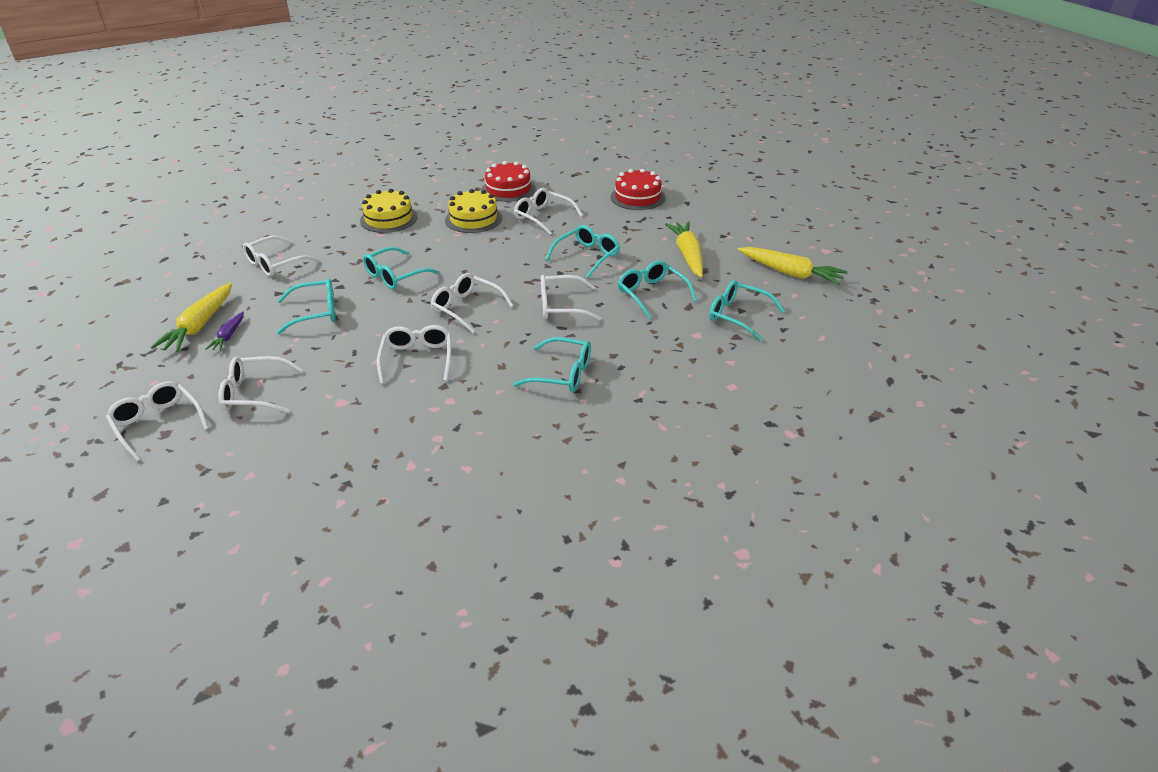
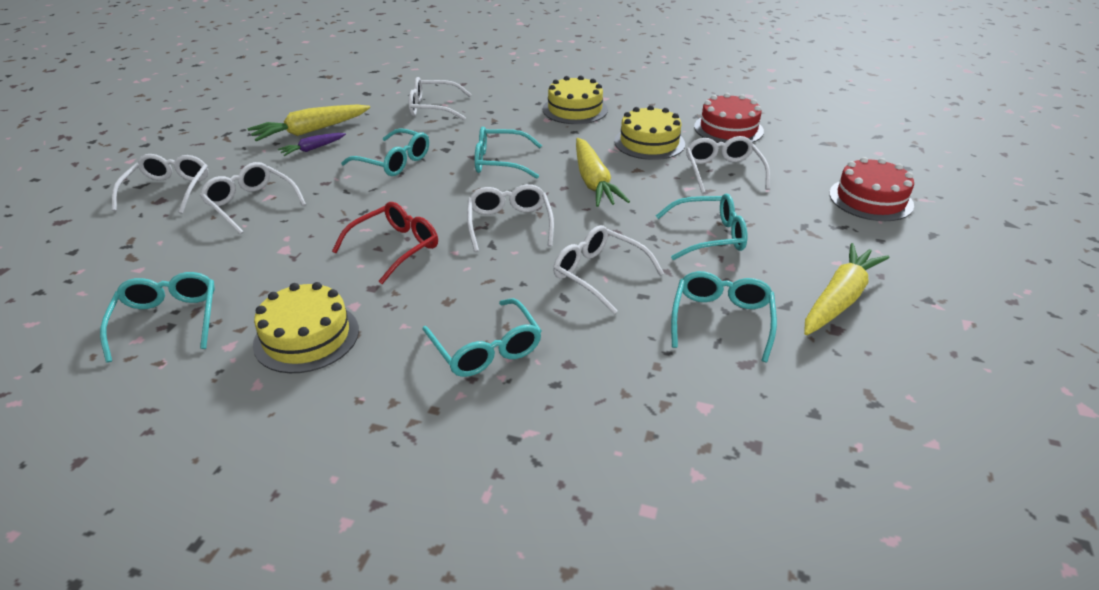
camera: 45 degrees right, 0 degrees up
white glasses [377,325,451,384] -> red glasses [332,202,438,284]
turquoise glasses [709,280,785,341] -> turquoise glasses moved to [100,272,215,363]
yellow carrot [738,247,848,285] -> yellow carrot moved to [576,138,630,207]
none -> yellow cake [253,282,359,373]

